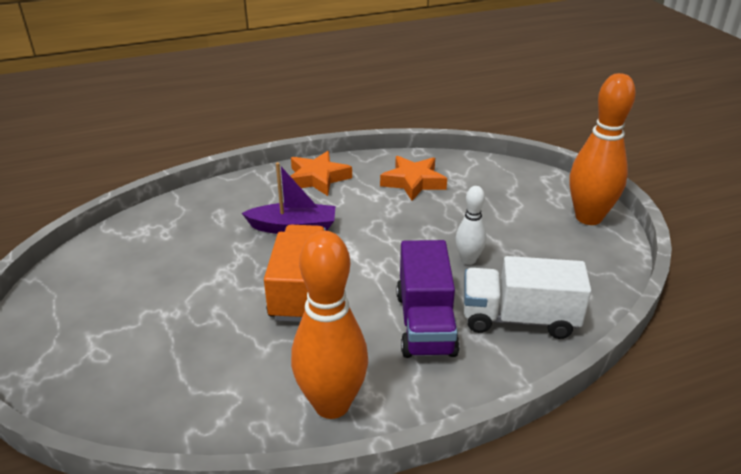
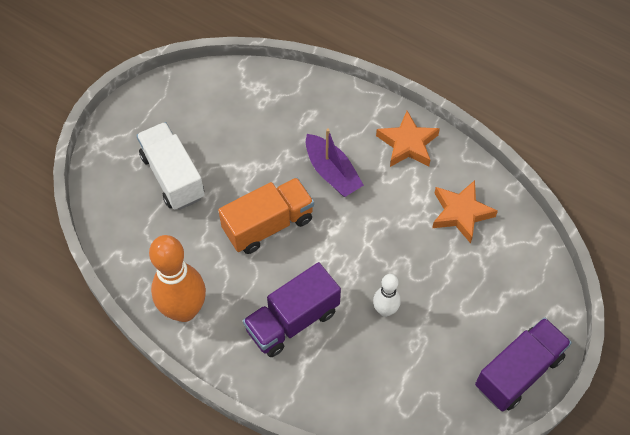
camera: 55 degrees right, 25 degrees up
white truck [464,256,591,339] -> white truck moved to [136,122,205,210]
orange bowling pin [569,73,636,225] -> purple truck [475,317,572,412]

